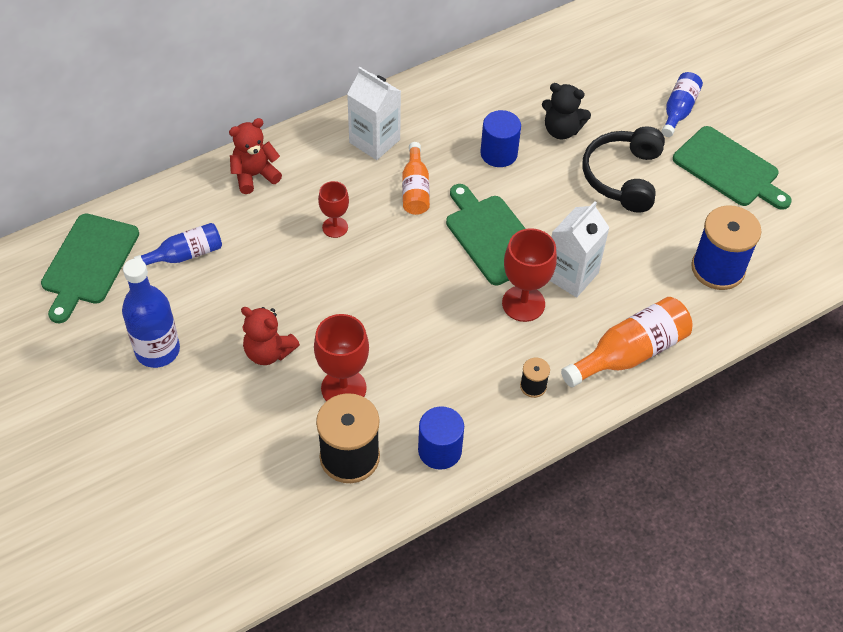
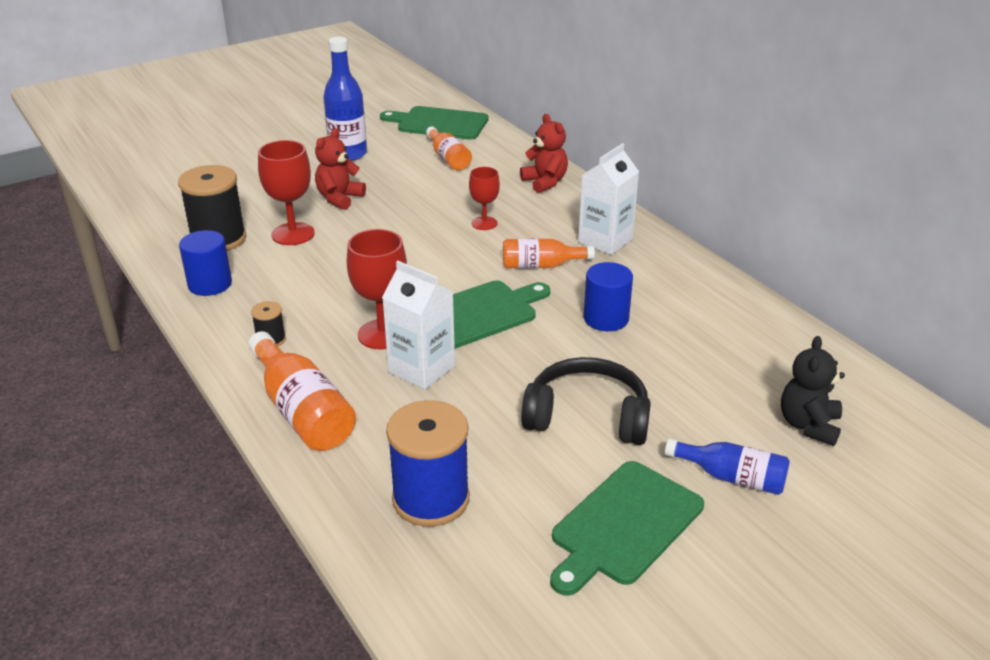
camera: 90 degrees right, 20 degrees down
blue bottle [134,223,222,265] -> orange bottle [426,126,472,171]
black teddy bear [542,83,591,139] -> black teddy bear moved to [781,336,845,446]

